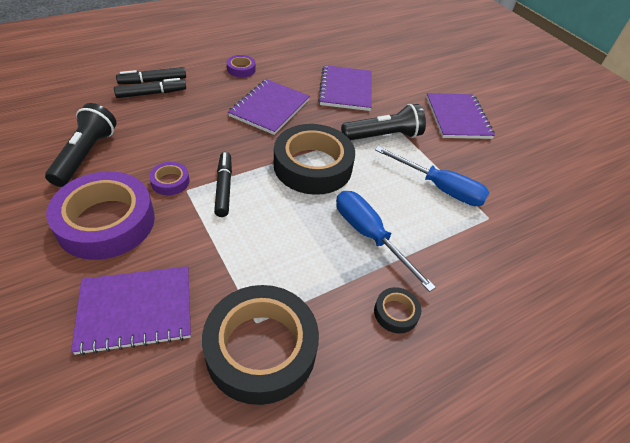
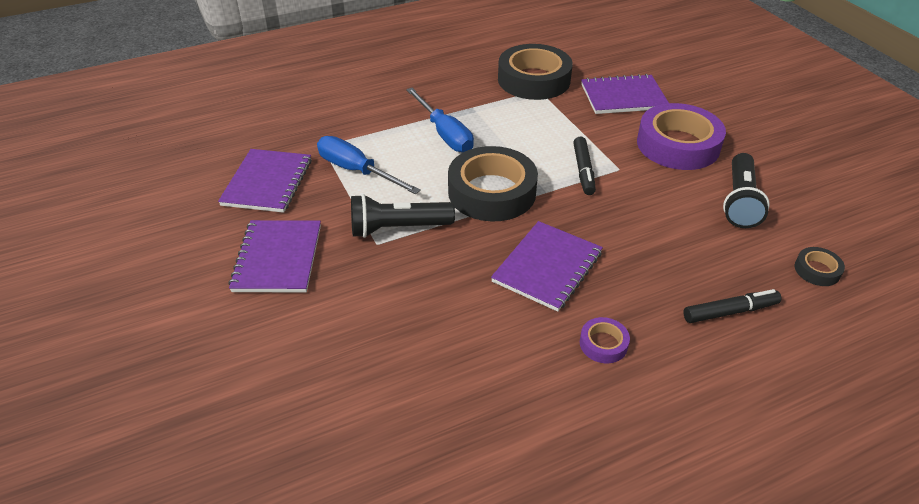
camera: 170 degrees left, 5 degrees down
black marker [114,78,186,98] -> none
purple tape [149,162,190,195] -> none
purple notebook [318,65,372,111] -> purple notebook moved to [218,149,312,213]
black tape [374,287,421,334] -> black tape moved to [795,247,845,286]

